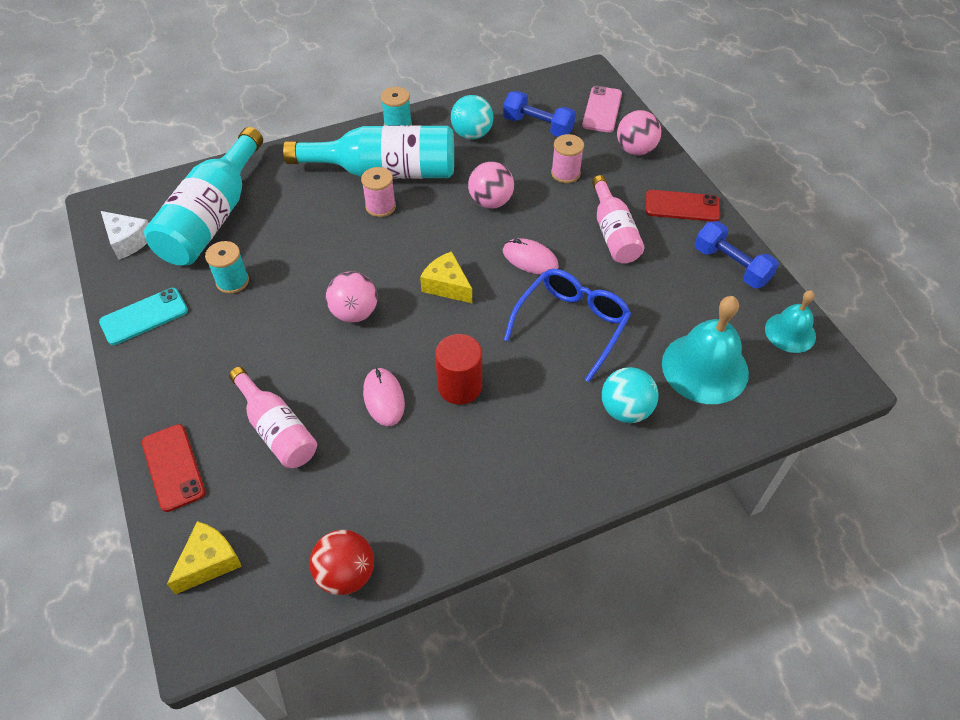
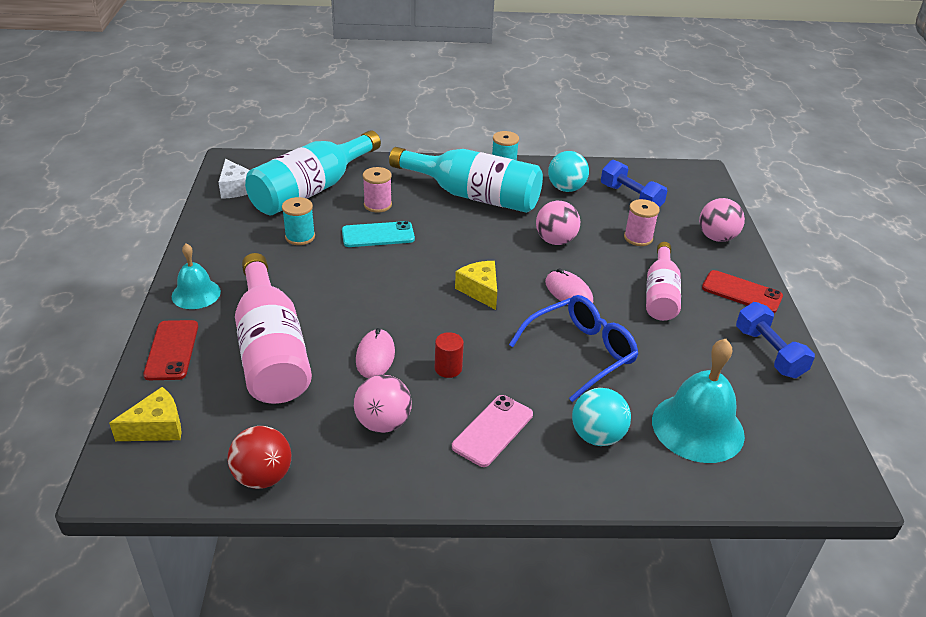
camera: 20 degrees right, 15 degrees down
turquoise phone [99,288,188,345] -> turquoise phone moved to [342,221,415,247]
pink bottle [229,367,317,468] -> pink bottle [235,253,312,404], size x1.65
pink ball [326,271,378,323] -> pink ball moved to [354,375,412,433]
pink spool [361,167,396,217] -> pink spool moved to [363,167,392,213]
red cylinder [435,334,482,405] -> red cylinder [435,332,464,378], size x0.63
pink phone [582,86,622,133] -> pink phone moved to [452,395,533,467]
turquoise bell [765,290,816,353] -> turquoise bell moved to [171,244,221,309]

